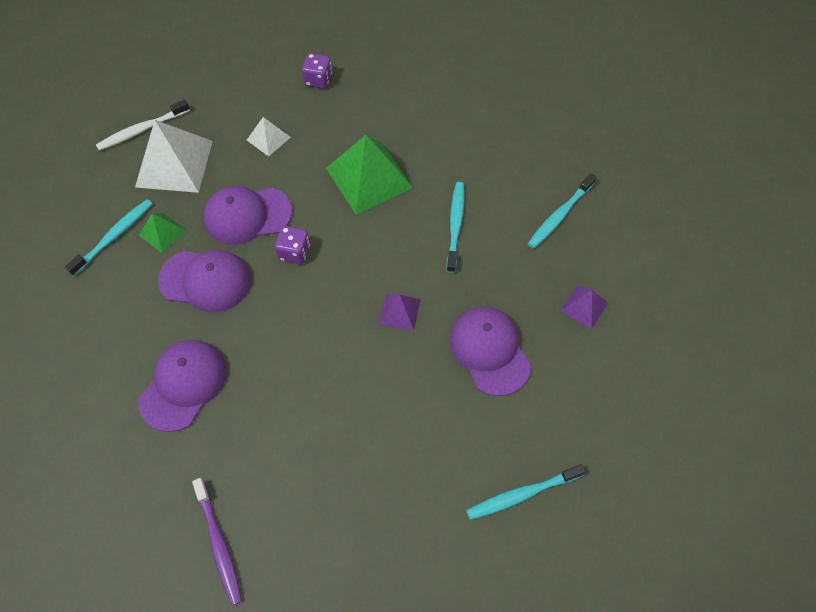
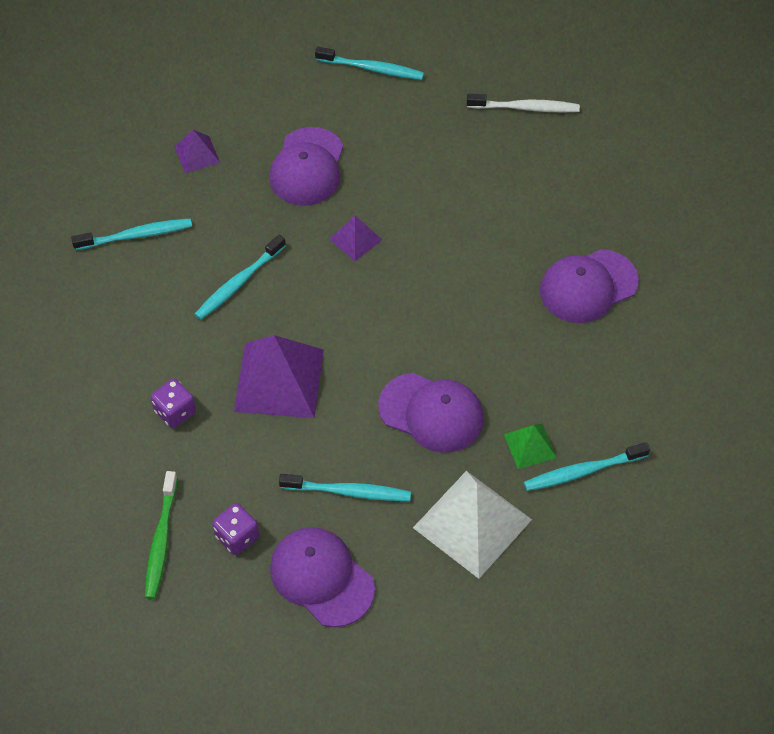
camera: 145 degrees left, 5 degrees down
white toothbrush [96,99,190,151] -> white toothbrush moved to [467,94,580,113]
purple cap [158,250,251,313] -> purple cap moved to [270,527,375,627]
purple toothbrush [192,478,242,606] -> none
white pyramid [247,117,291,156] -> turquoise toothbrush [279,474,411,501]
purple dice [275,226,310,264] -> purple dice moved to [151,379,196,428]
green pyramid [326,135,413,215] -> purple pyramid [234,335,324,418]
none -> green toothbrush [145,471,178,599]

